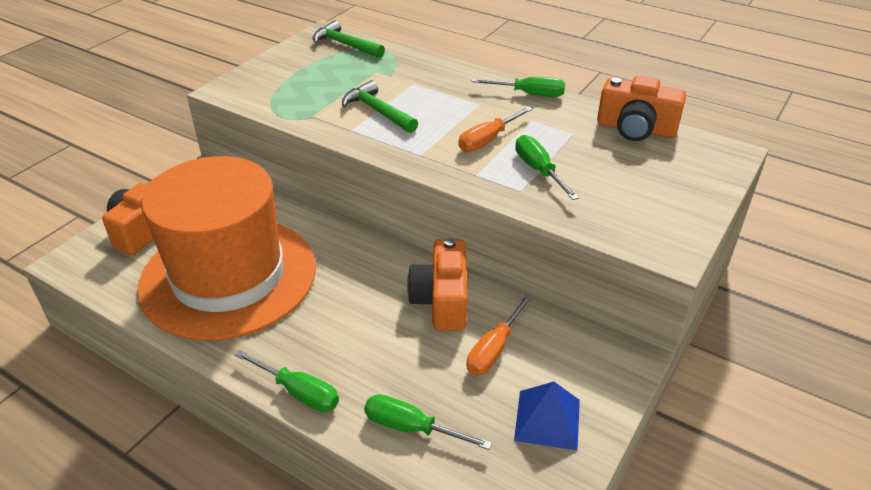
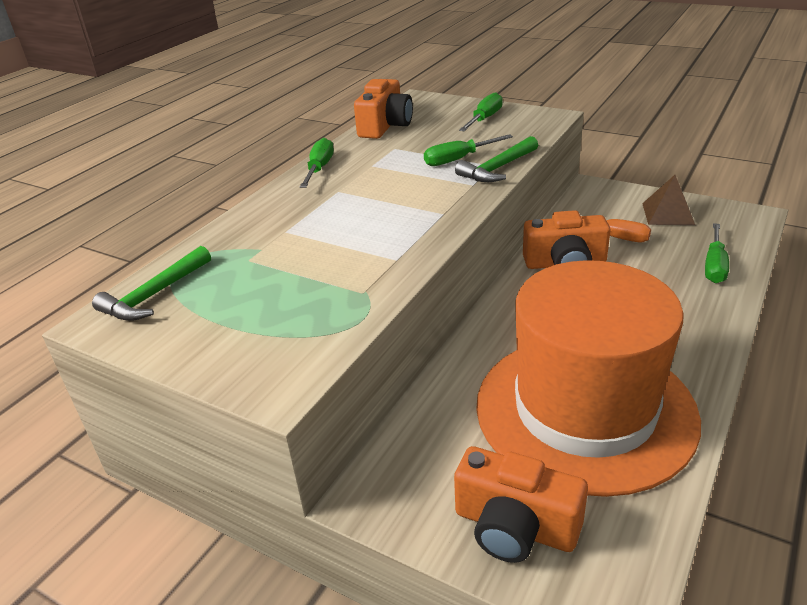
camera: 90 degrees left, 5 degrees down
green screwdriver [235,350,339,412] -> green screwdriver moved to [459,92,503,131]
green hammer [342,80,418,133] -> green hammer moved to [455,136,538,182]
orange screwdriver [458,106,533,152] -> none
blue pyramid [514,382,580,451] -> brown pyramid [642,175,695,225]

